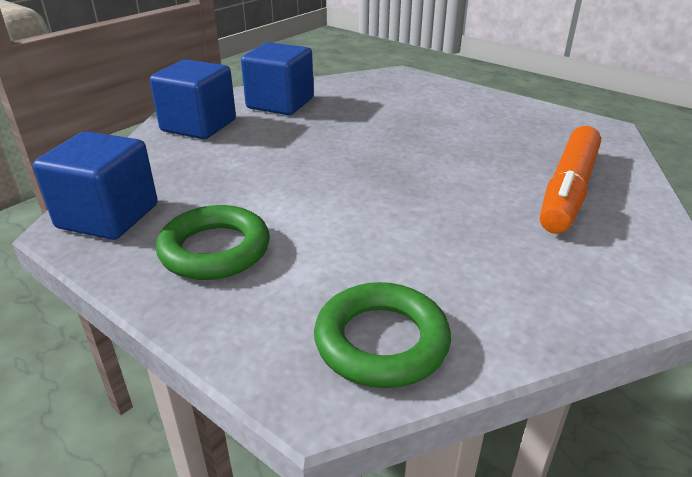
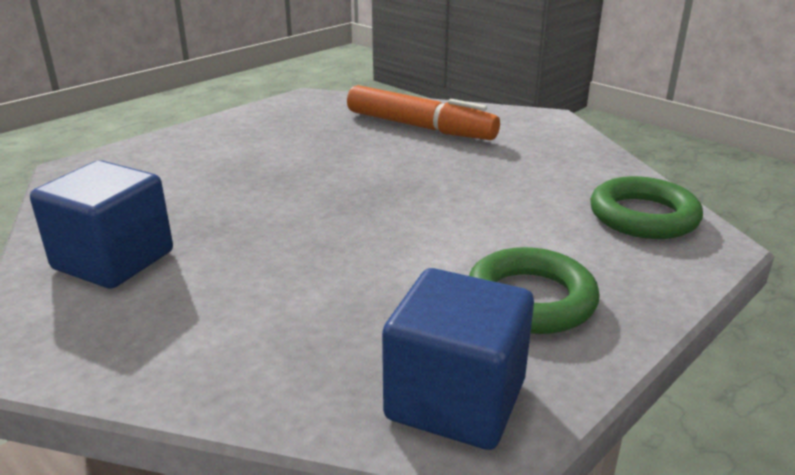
camera: 85 degrees left, 5 degrees down
blue cube [150,59,236,139] -> none

